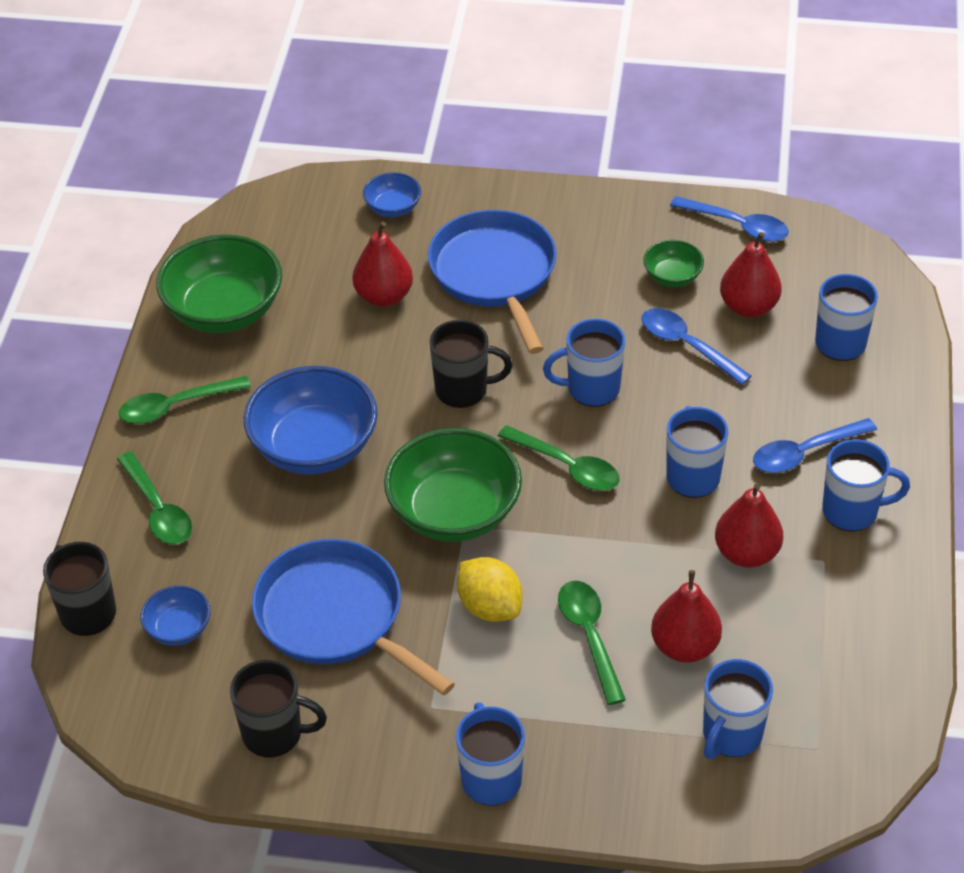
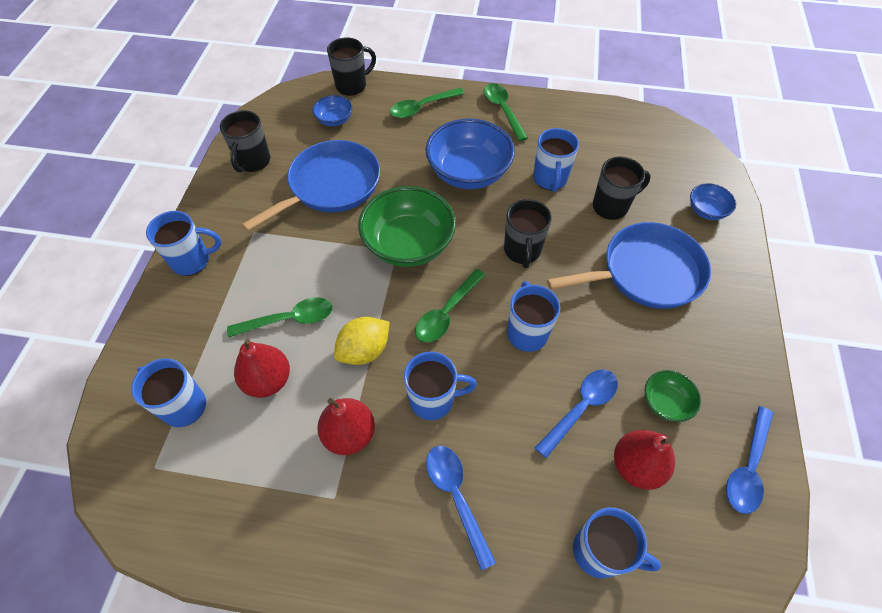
camera: 90 degrees right, 10 degrees up
green bowl [156,234,282,333] -> none
red pear [352,222,413,307] -> black mug [593,157,651,220]
yellow lemon [457,557,522,622] -> yellow lemon moved to [334,317,389,365]
blue mug [822,439,910,532] -> blue mug moved to [533,128,579,192]

